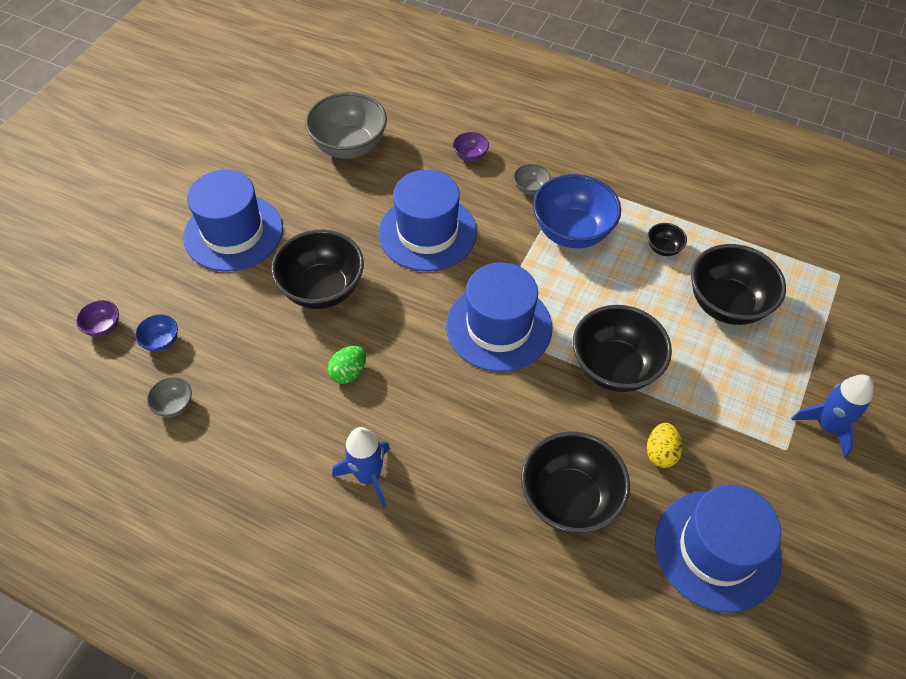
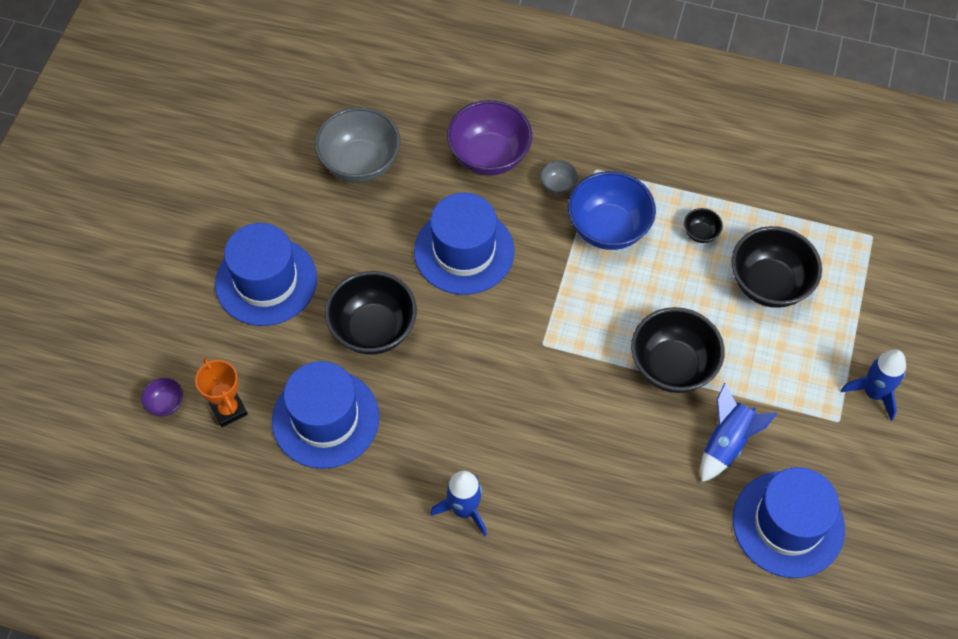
camera: 10 degrees left, 5 degrees up
blue bowl [135,314,178,352] -> orange trophy [195,357,248,427]
grey bowl [147,377,192,417] -> none
green egg [328,346,366,384] -> none
blue hat [446,262,552,372] -> blue hat moved to [272,361,379,469]
purple bowl [453,132,489,162] -> purple bowl [447,100,532,176], size x2.24
black bowl [521,432,630,533] -> none
yellow egg [647,423,683,468] -> blue rocket [700,383,777,482]

